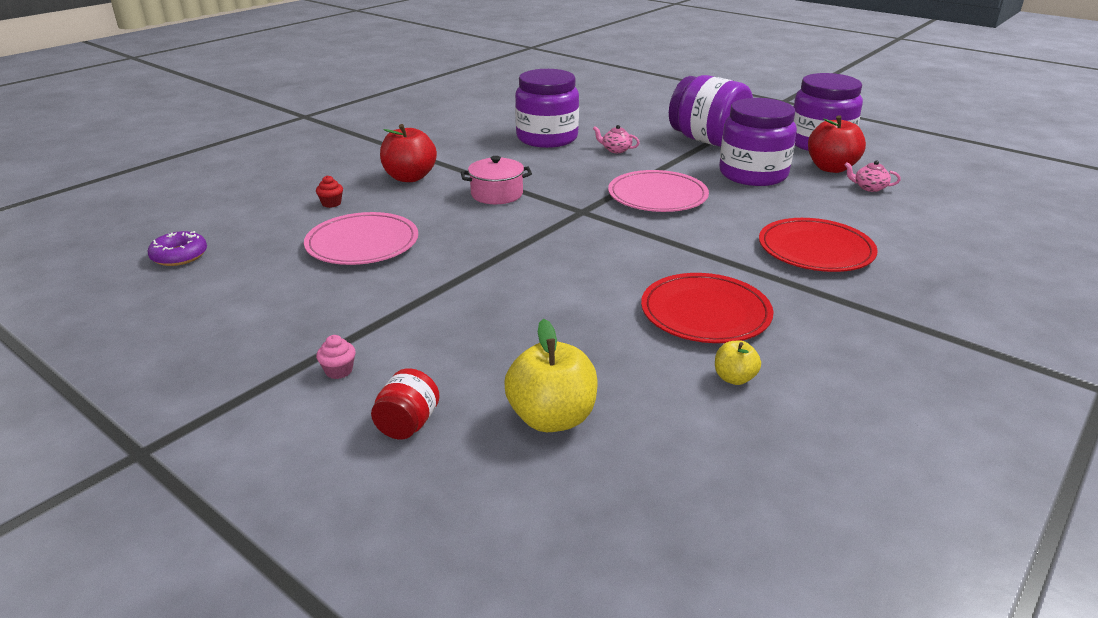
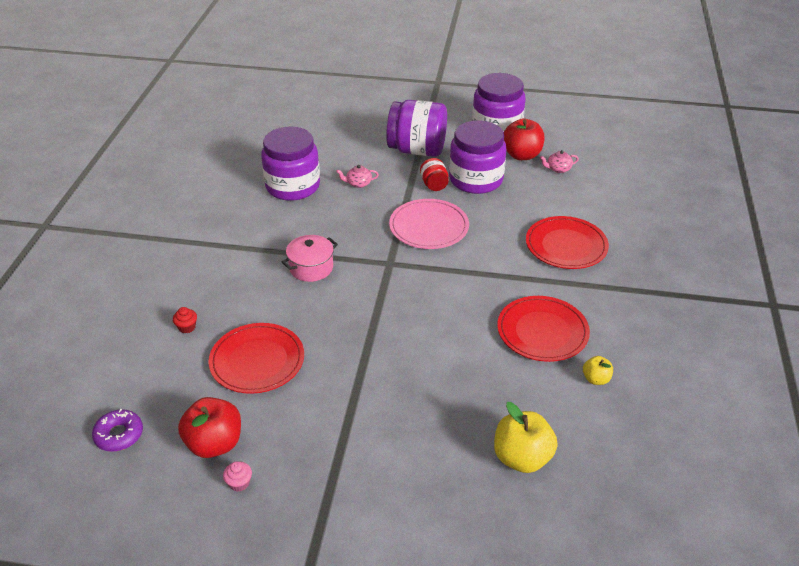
camera: 30 degrees left, 10 degrees up
pink plate [304,212,418,265] -> red plate [209,323,304,394]
pink cupcake [316,335,356,379] -> pink cupcake moved to [223,461,252,492]
red jar [371,368,440,440] -> red jar moved to [420,158,449,191]
red apple [380,124,437,182] -> red apple moved to [178,397,241,458]

